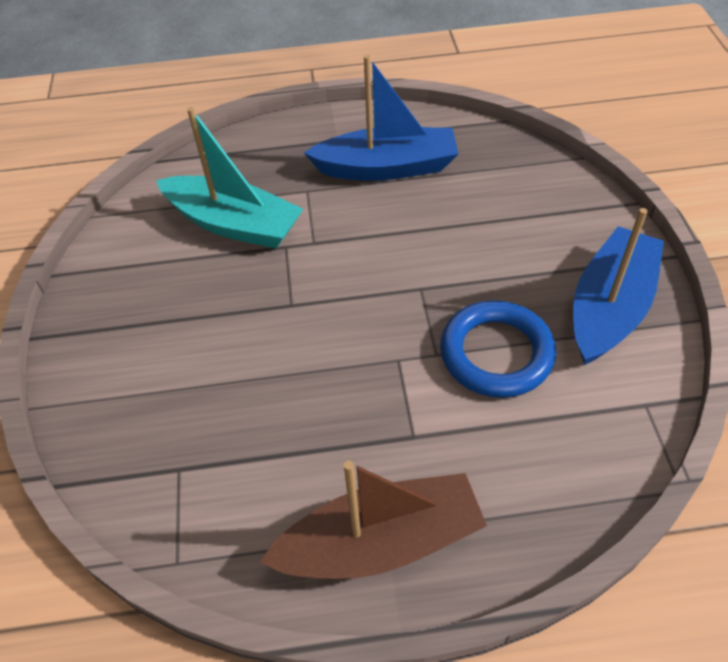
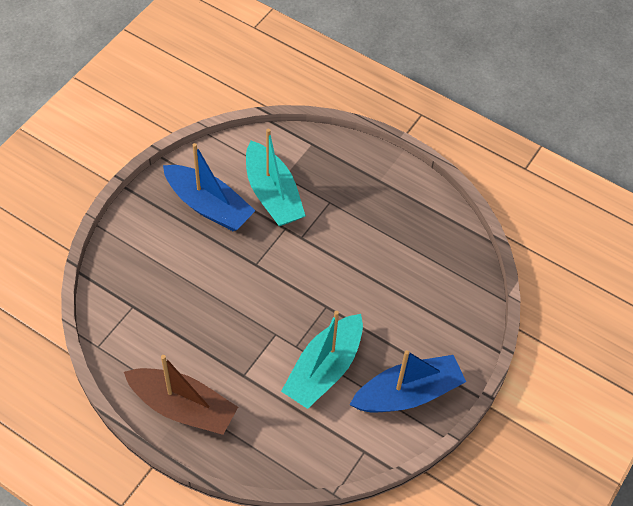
camera: 35 degrees right, 5 degrees up
blue boat [304,55,458,181] -> blue boat moved to [163,143,256,231]
blue ring [440,300,556,398] -> turquoise boat [281,311,363,409]

